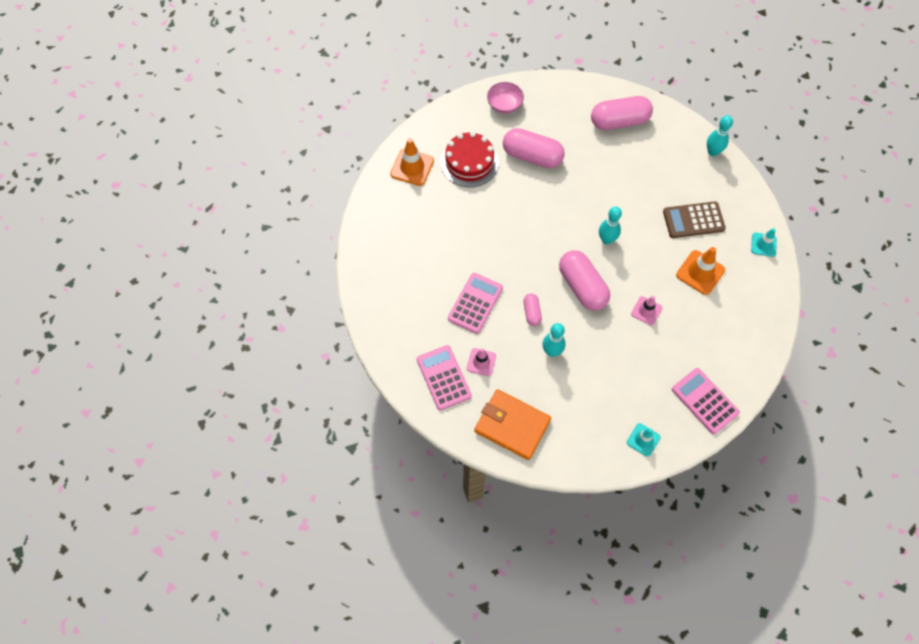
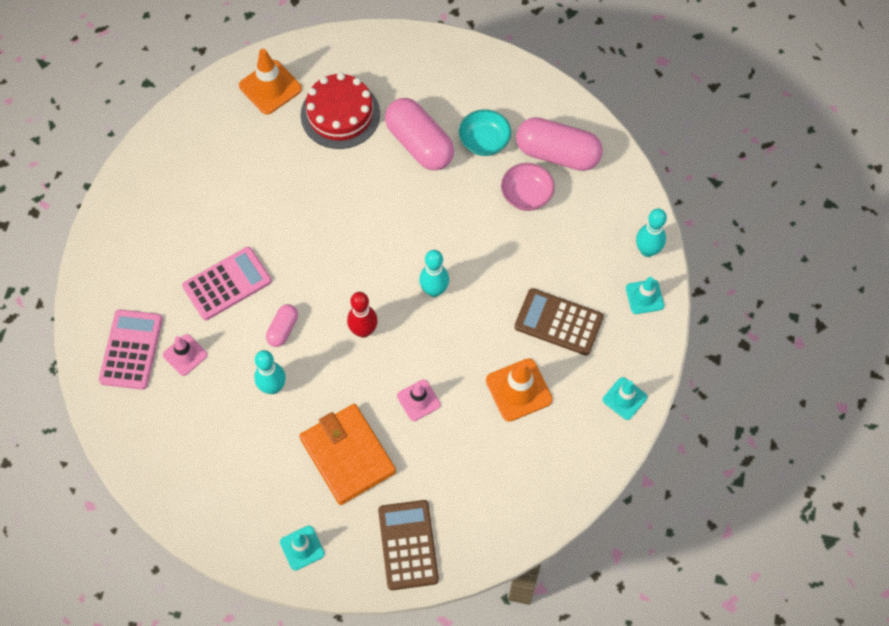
camera: 30 degrees right, 0 degrees up
orange wallet [474,389,551,460] -> orange wallet moved to [299,404,396,505]
pink bowl [487,82,524,114] -> pink bowl moved to [501,163,555,211]
pink capsule [559,250,610,311] -> red bowling pin [347,292,378,338]
pink calculator [672,368,740,434] -> brown calculator [378,500,439,590]
none -> turquoise bowl [459,109,511,156]
none -> turquoise traffic cone [626,277,664,314]

